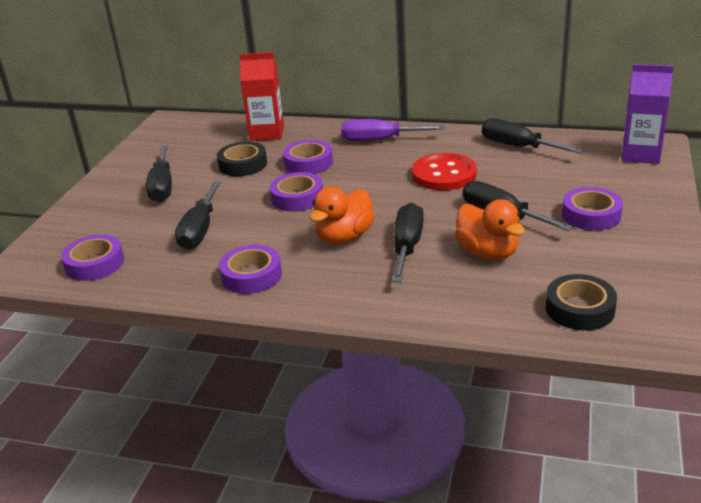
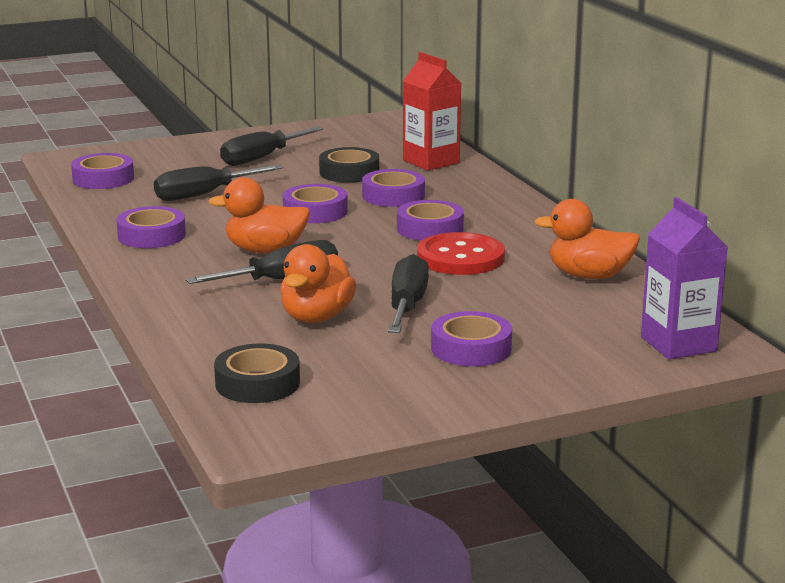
camera: 50 degrees right, 10 degrees down
purple screwdriver [341,119,445,141] -> none
black screwdriver [482,118,583,154] -> orange duck [534,199,640,279]
none -> purple tape [397,200,464,241]

